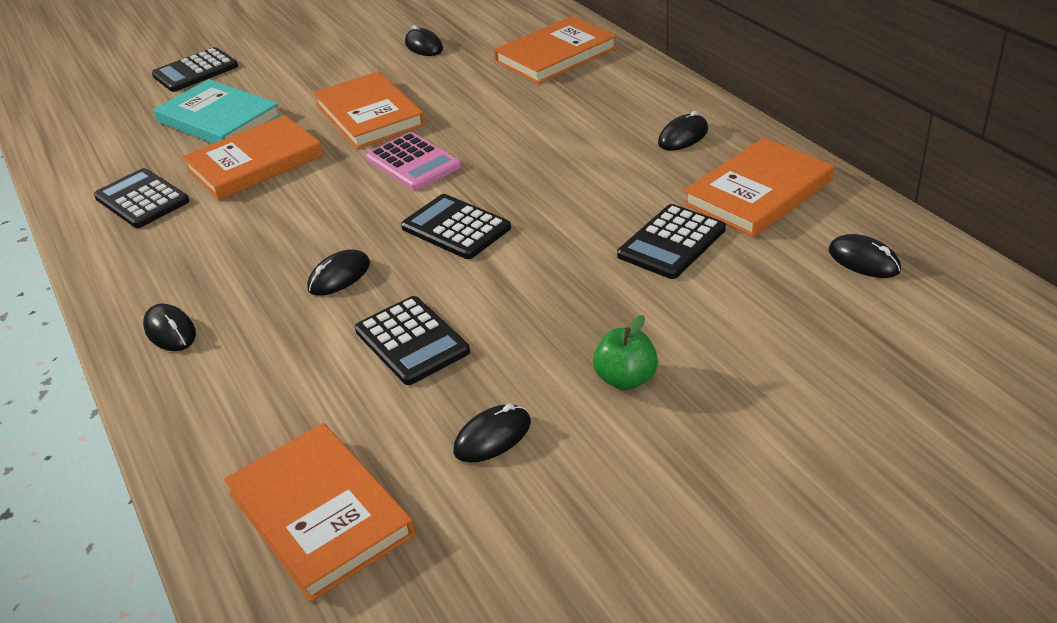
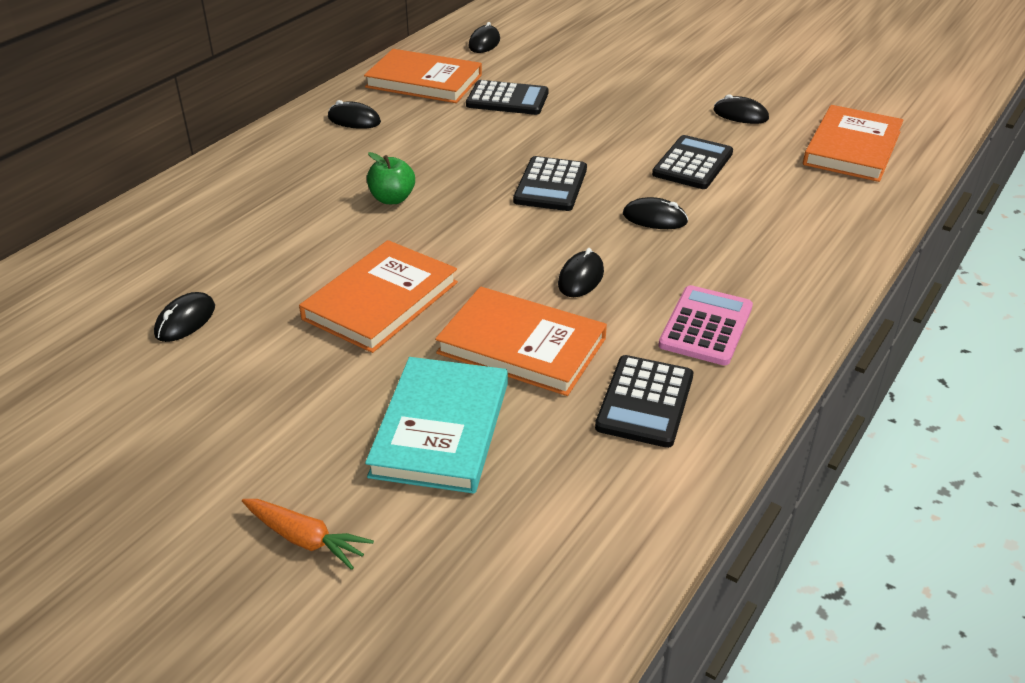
camera: 120 degrees left, 0 degrees up
black mouse [143,303,196,351] -> black mouse moved to [558,248,604,297]
black calculator [152,47,238,92] -> orange carrot [242,499,374,570]
pink calculator [366,132,462,190] -> pink calculator moved to [658,285,753,365]
orange book [494,16,617,84] -> none
green apple [593,315,658,390] -> green apple moved to [367,152,415,204]

